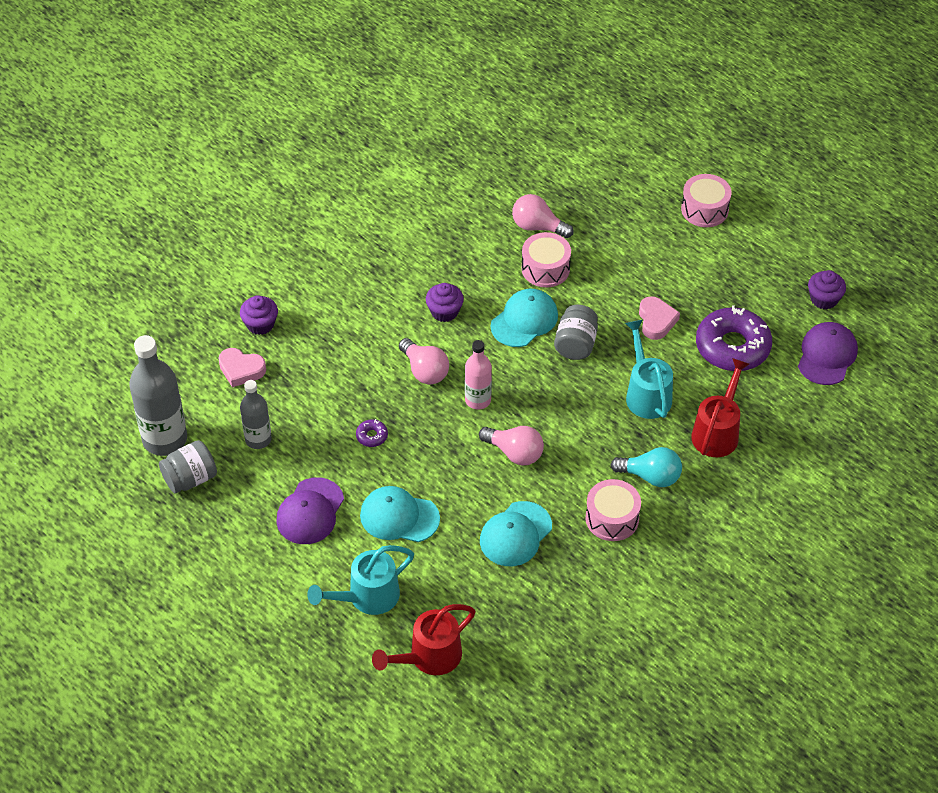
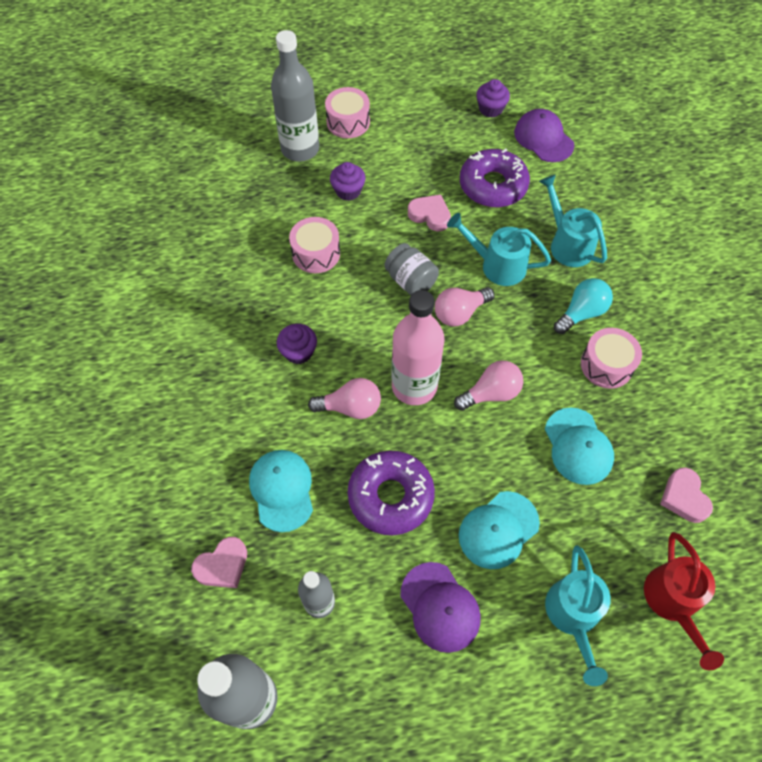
camera: 55 degrees left, 10 degrees up
grey jar [159,440,217,493] -> none
purple cupcake [240,295,278,335] -> purple cupcake moved to [330,162,366,201]
purple donut [356,419,388,447] -> purple donut [347,450,435,535], size x2.45
pink bottle [465,340,492,410] -> pink bottle [392,290,444,405], size x1.70
turquoise cap [491,289,558,347] -> turquoise cap moved to [249,450,313,532]
pink light bulb [512,194,574,238] -> pink light bulb moved to [435,287,495,326]
red watering can [691,358,749,457] -> turquoise watering can [539,174,607,267]
none -> grey bottle [271,30,319,162]
none -> pink heart [660,467,713,523]

